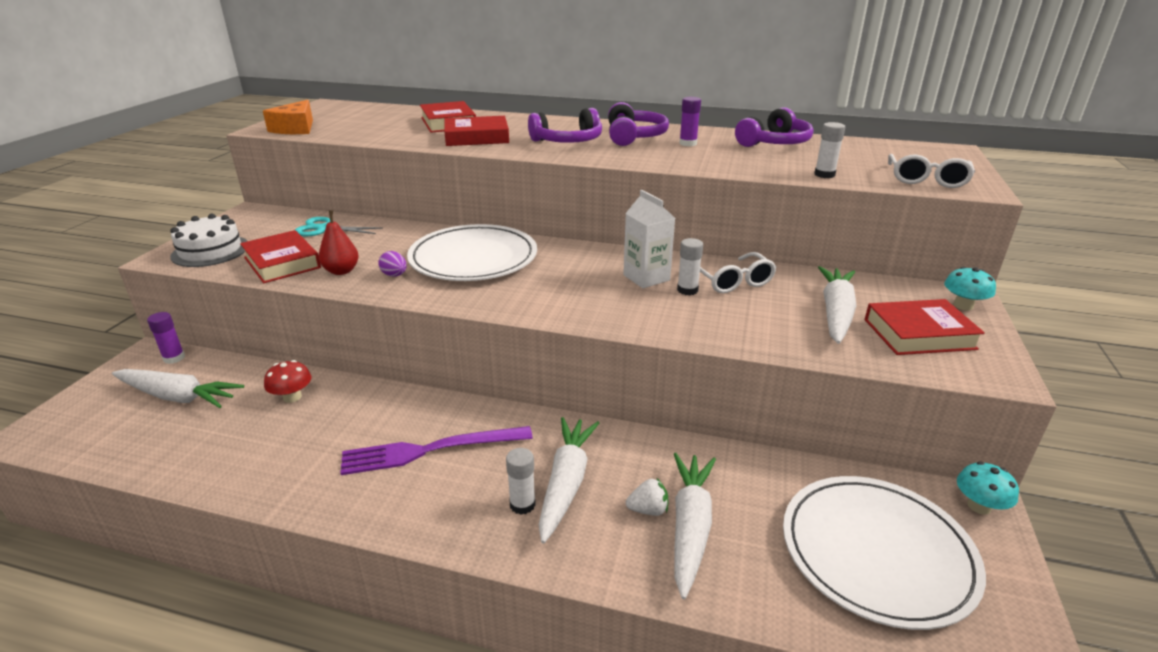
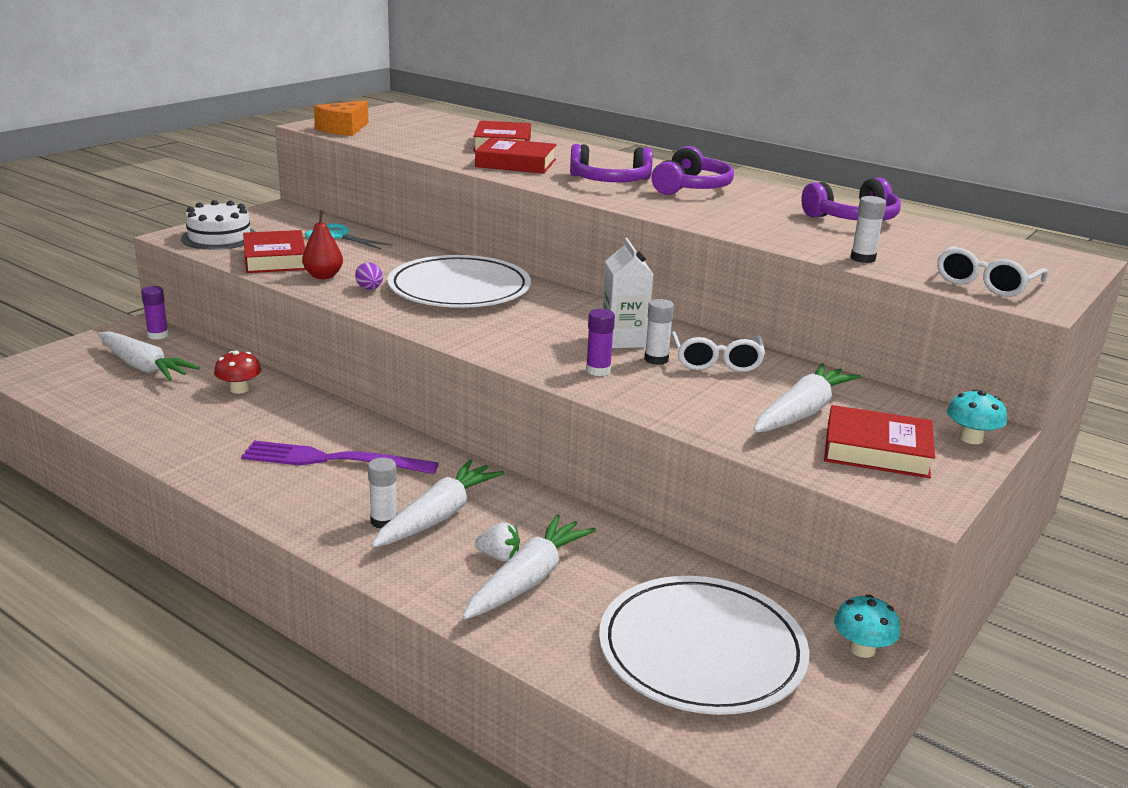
camera: 20 degrees right, 5 degrees down
purple glue stick [679,97,701,146] -> purple glue stick moved to [586,309,615,376]

